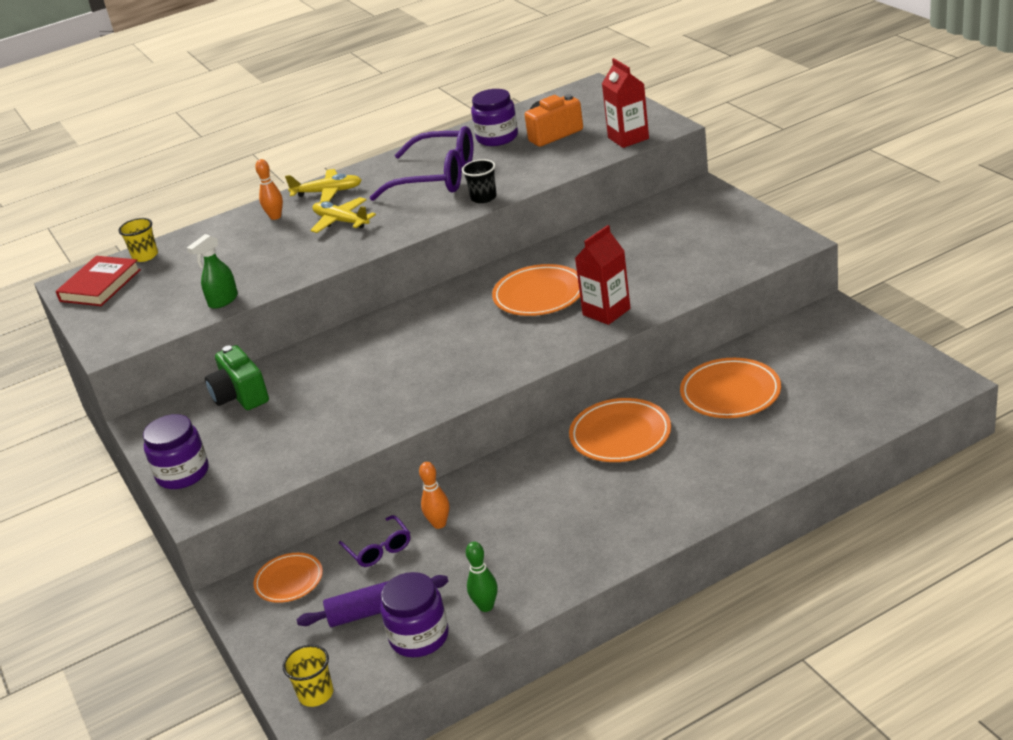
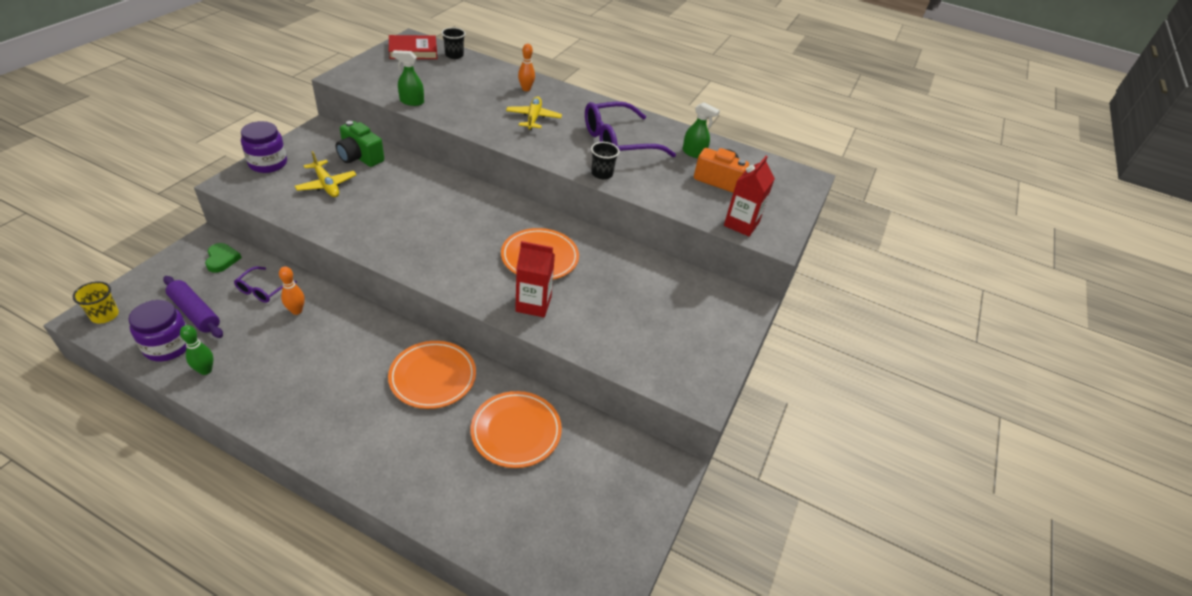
camera: 45 degrees right, 10 degrees up
yellow cup [119,218,158,262] -> black cup [441,27,465,59]
green camera [205,345,269,410] -> green camera turned 75 degrees counterclockwise [335,121,384,167]
orange plate [253,553,323,603] -> green heart [205,243,242,273]
yellow plane [285,169,362,202] -> yellow plane moved to [295,151,357,197]
purple glasses [369,126,473,201] -> purple glasses turned 90 degrees clockwise [585,102,676,157]
purple jar [471,89,518,146] -> green spray bottle [682,102,720,158]

